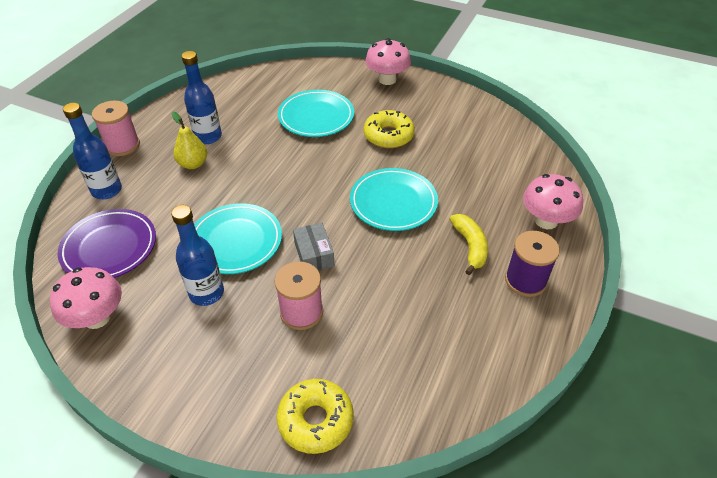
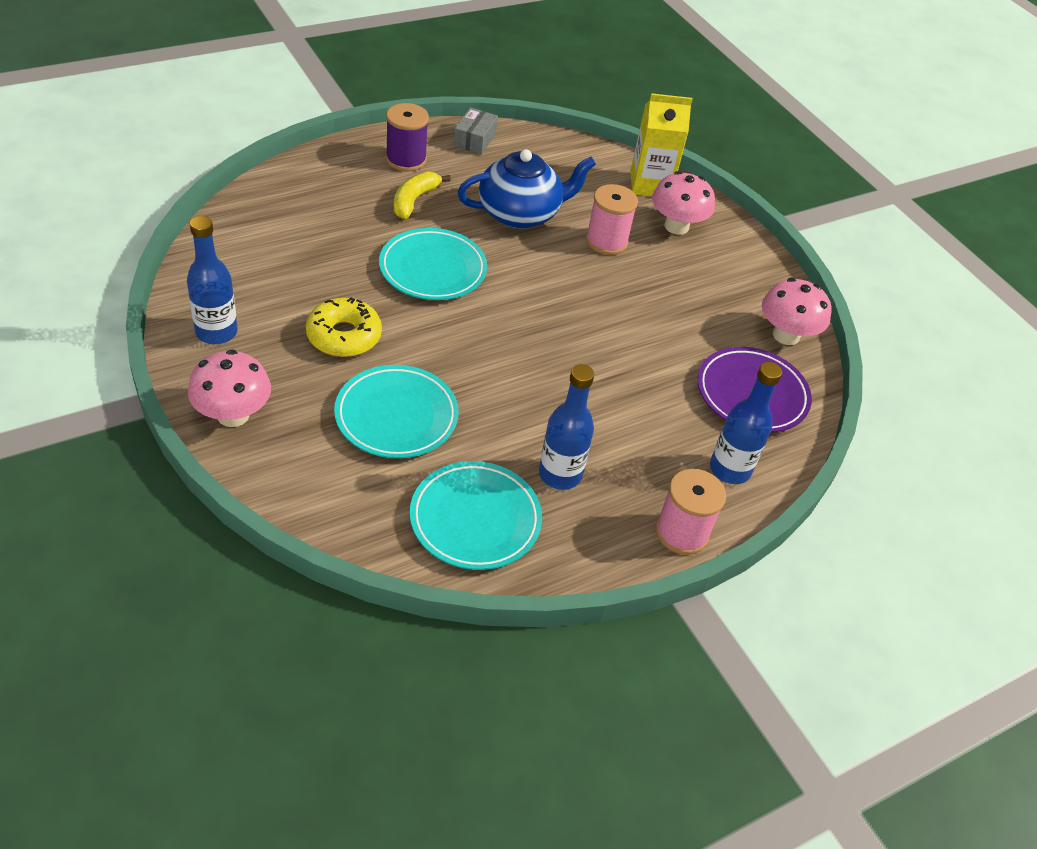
camera: 150 degrees left, 0 degrees up
yellow pear [171,111,207,169] -> none
blue bottle [171,205,224,306] -> blue bottle moved to [187,216,238,344]
turquoise plate [194,203,282,274] -> turquoise plate moved to [410,461,542,570]
yellow donut [277,379,354,454] -> yellow carton [630,93,693,196]
grey box [293,223,334,271] -> grey box moved to [453,107,498,155]
pink mushroom [523,174,583,229] -> pink mushroom moved to [652,171,715,235]
none -> blue teapot [457,149,596,229]

